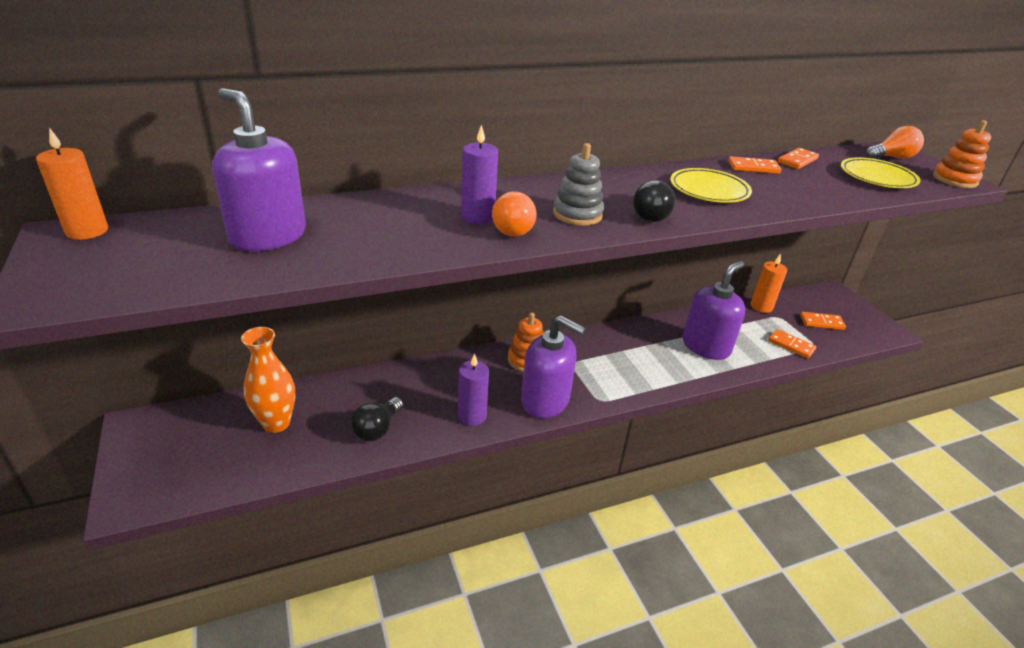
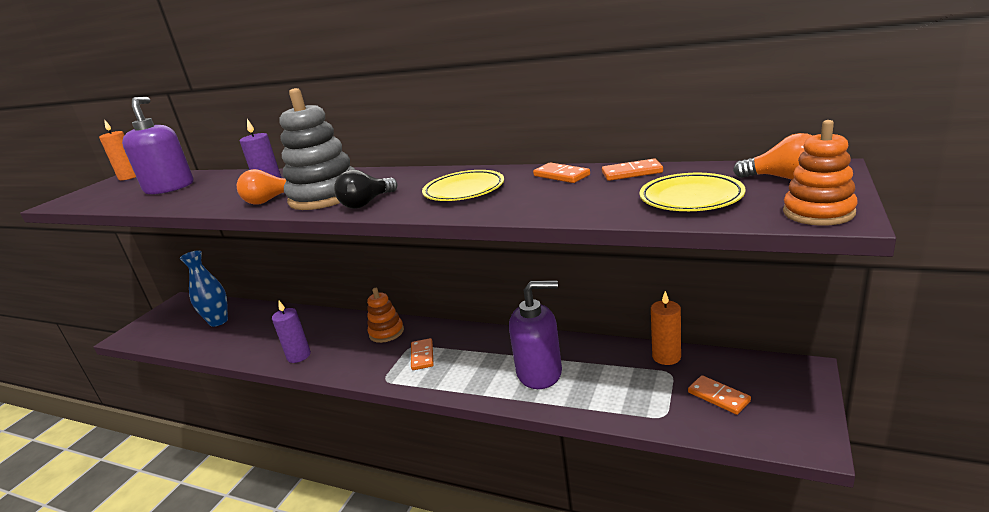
camera: 50 degrees right, 10 degrees down
orange vase [241,327,295,433] -> blue vase [180,250,228,327]
black light bulb [351,397,403,442] -> none
purple soap dispenser [521,315,586,418] -> none
grey stacking toy [553,143,604,226] -> grey stacking toy [279,88,356,210], size x1.69
orange domino [768,329,816,358] -> orange domino moved to [411,338,434,370]

